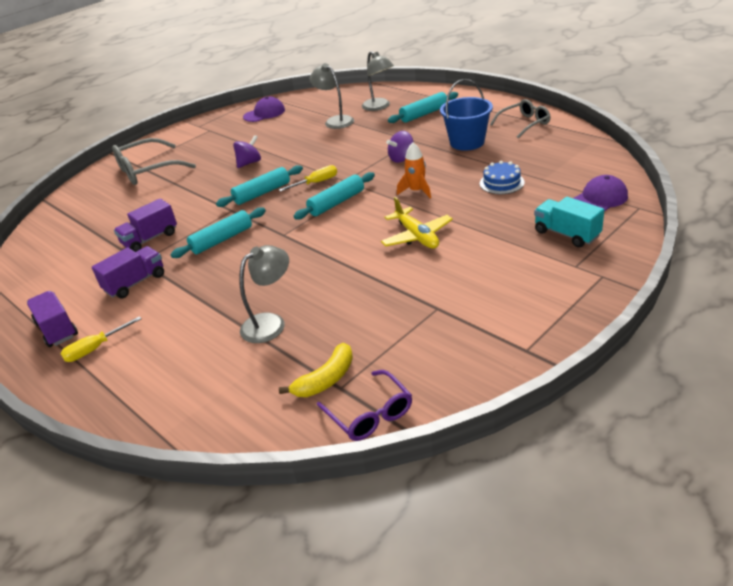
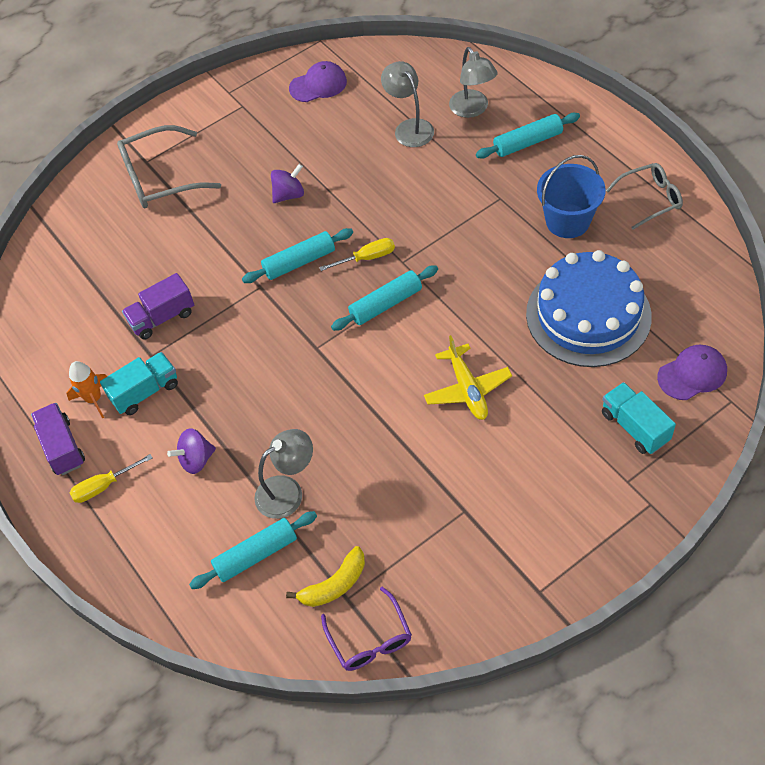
camera: 10 degrees right, 20 degrees up
purple truck [92,246,164,298] -> turquoise truck [100,352,178,415]
turquoise rolling pin [171,207,266,258] -> turquoise rolling pin moved to [189,511,317,589]
purple spinning top [386,131,413,163] -> purple spinning top moved to [167,428,216,474]
orange rocket [397,142,431,198] -> orange rocket moved to [66,361,107,418]
blue cake [480,161,524,194] -> blue cake [526,250,652,367], size x2.29

